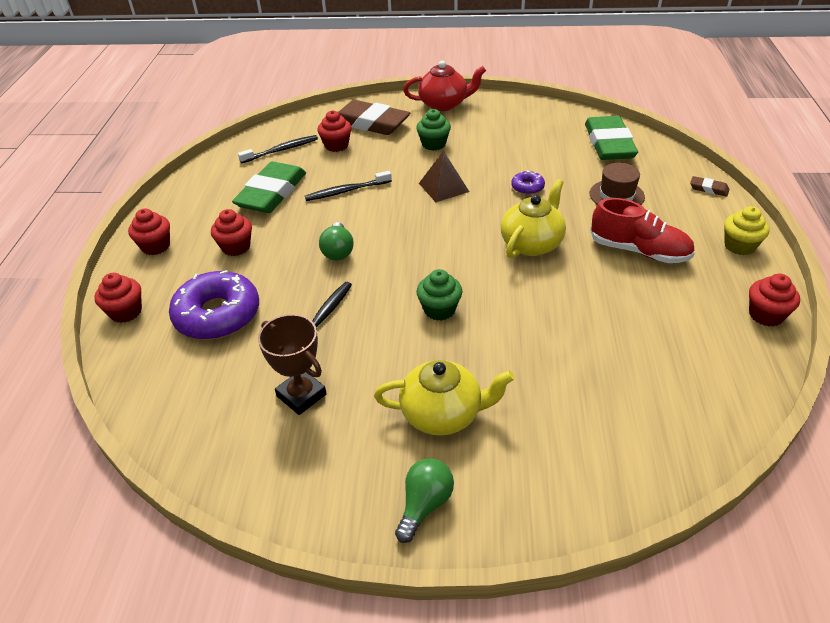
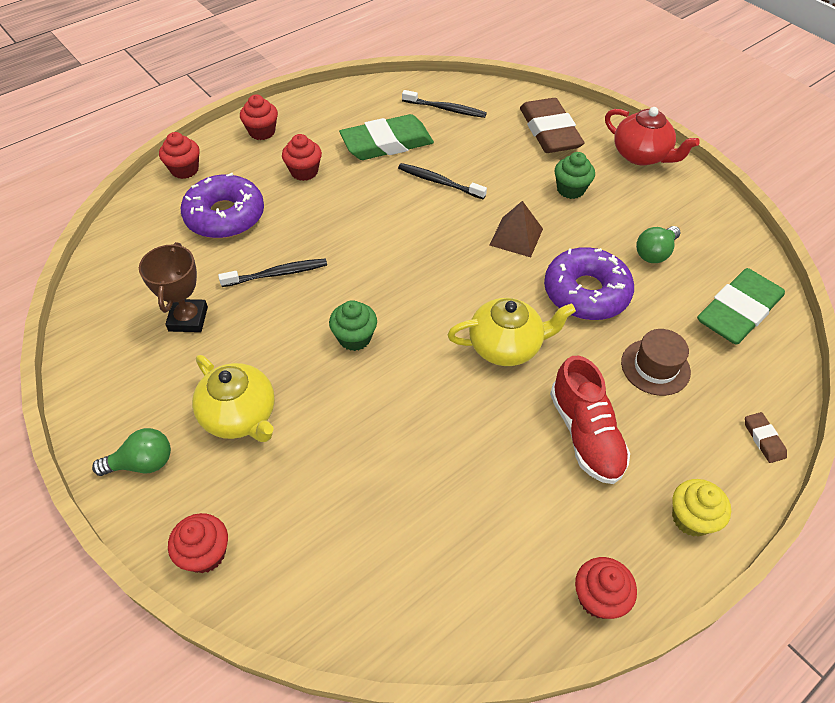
camera: 45 degrees right, 10 degrees up
red cupcake [317,110,352,152] -> red cupcake moved to [168,513,228,573]
green light bulb [319,222,354,261] -> green light bulb moved to [636,226,681,263]
purple donut [511,171,545,195] -> purple donut [544,247,634,320], size x2.20

